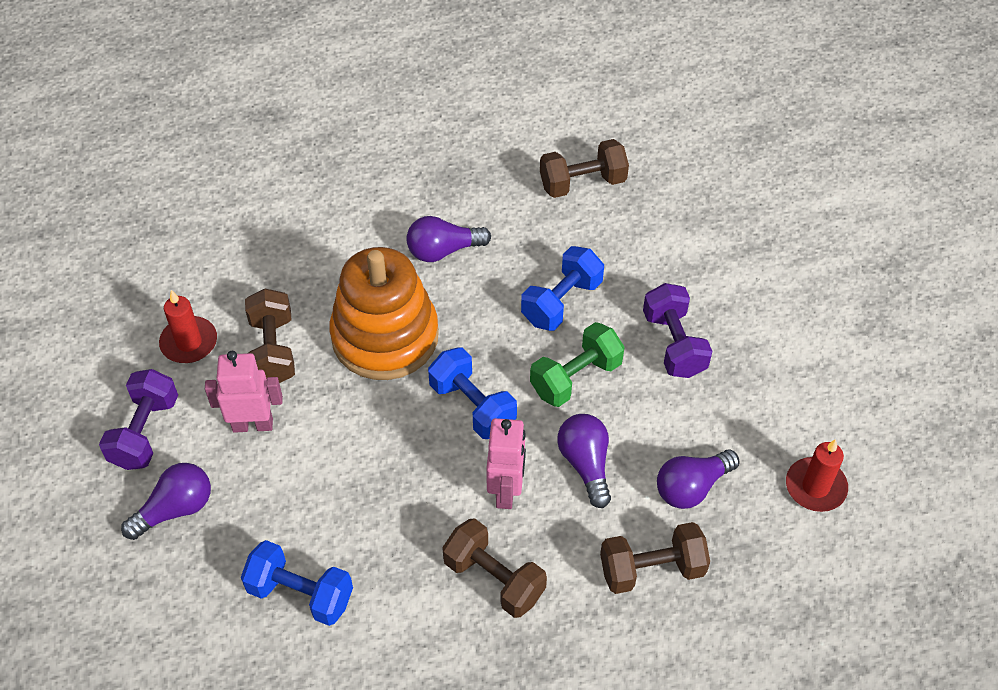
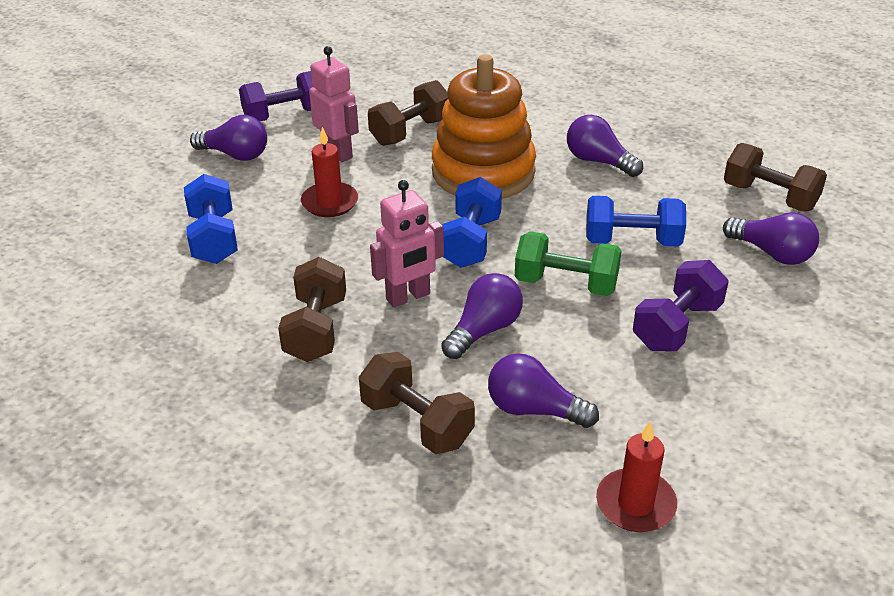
camera: 55 degrees right, 15 degrees down
red candle [159,290,217,363] -> red candle moved to [301,127,358,217]
none -> purple light bulb [723,212,819,265]

